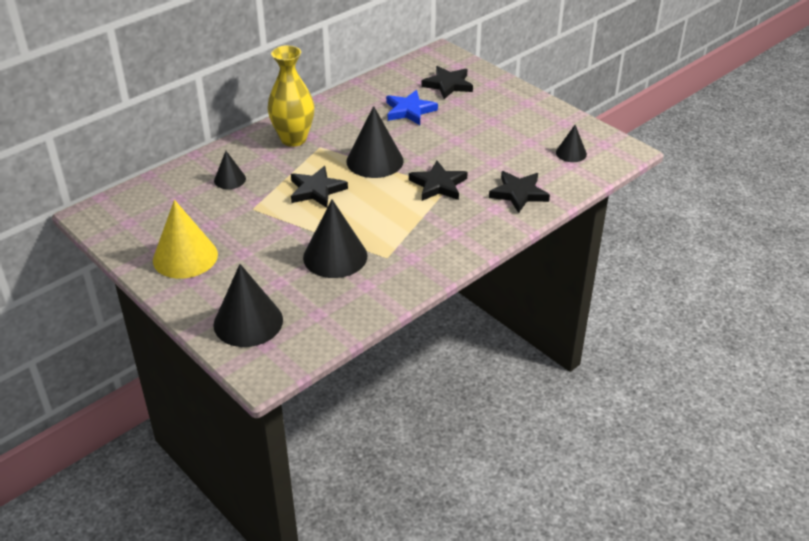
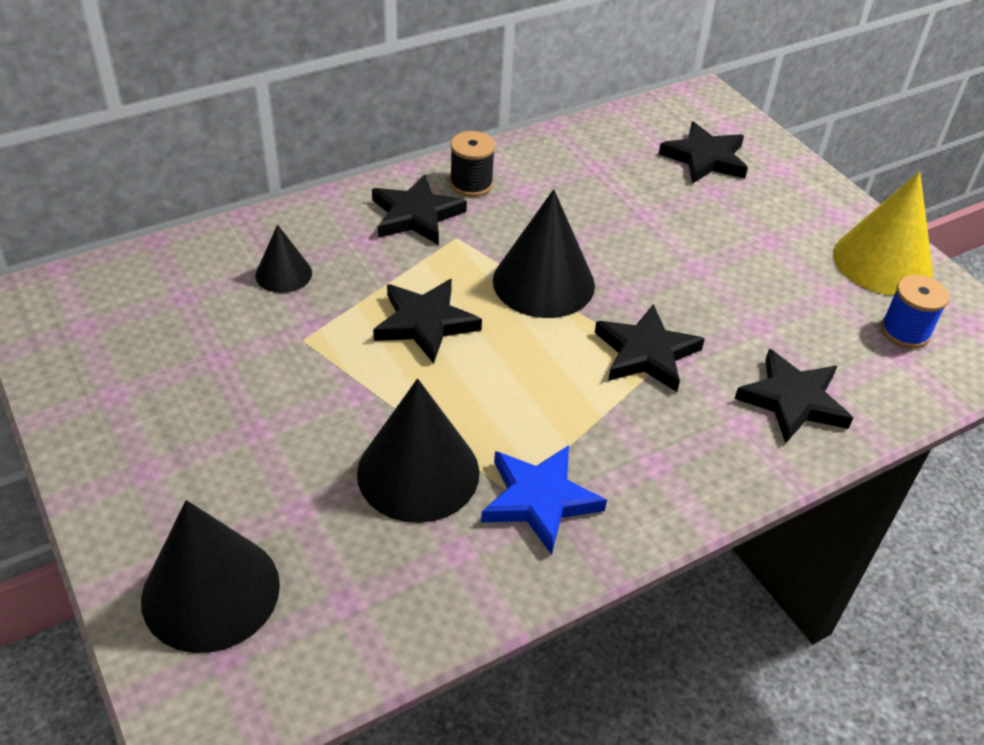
camera: 10 degrees right, 5 degrees up
yellow cone [153,200,218,279] -> yellow cone moved to [833,171,933,295]
yellow vase [267,45,314,147] -> black star [372,174,467,245]
blue star [386,90,438,125] -> blue star moved to [481,445,607,555]
black cone [556,125,587,162] -> blue spool [881,275,949,348]
none -> black spool [450,131,495,197]

